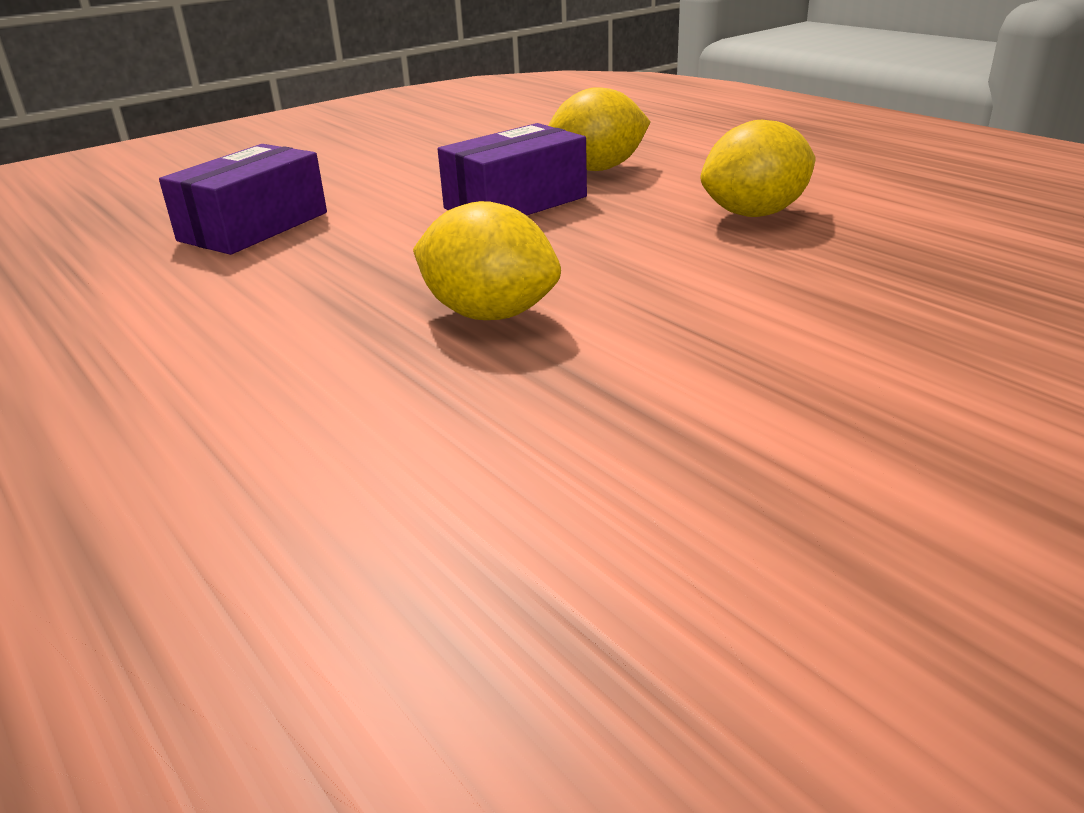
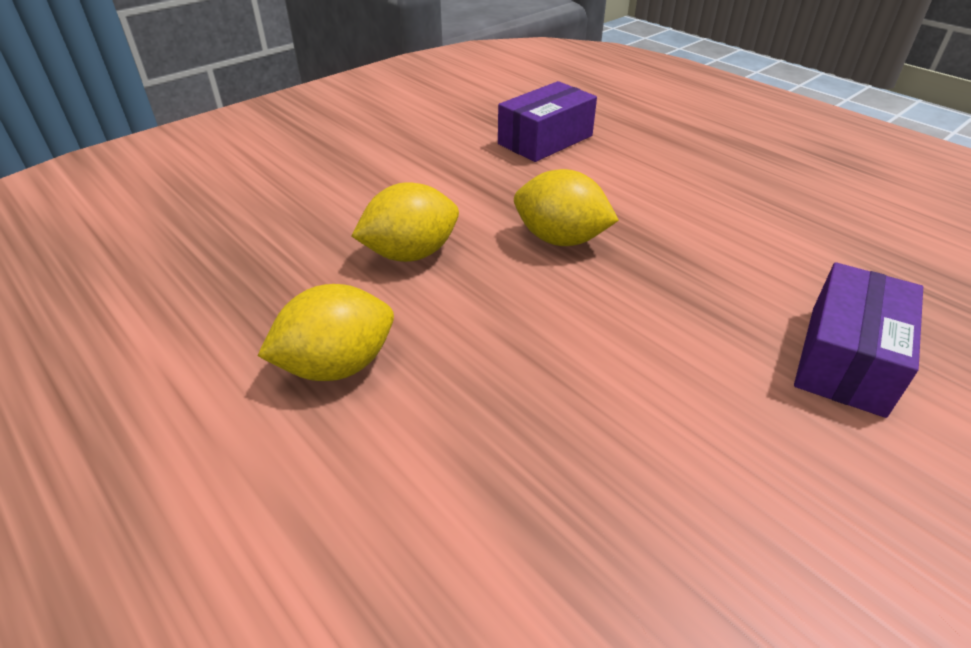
camera: 175 degrees right, 10 degrees up
purple box [438,123,587,216] -> purple box moved to [498,81,597,162]
yellow lemon [548,87,650,171] -> yellow lemon moved to [351,182,459,262]

